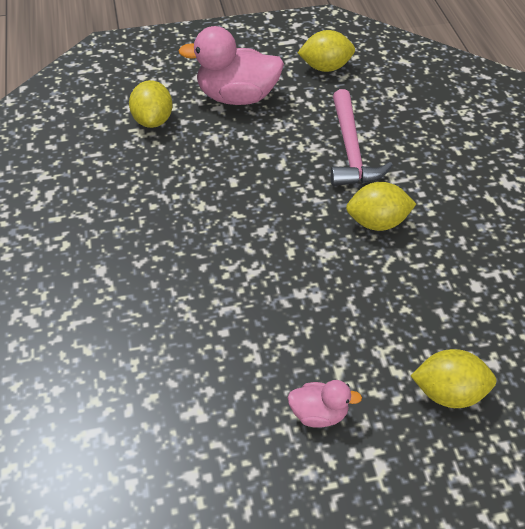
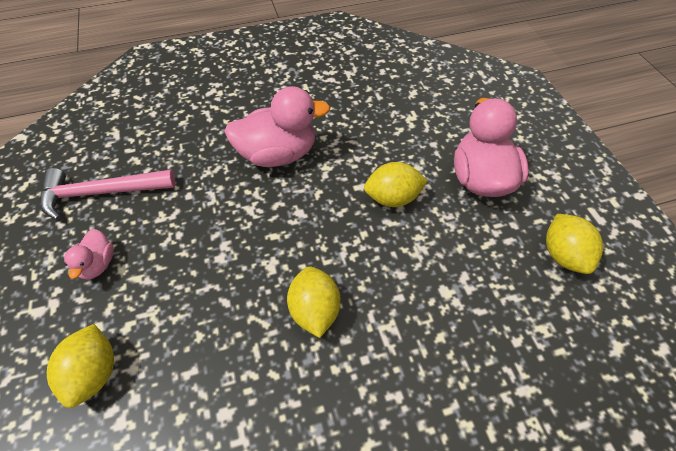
camera: 85 degrees right, 5 degrees up
yellow lemon [129,80,173,128] -> yellow lemon moved to [364,162,428,207]
pink hammer [331,89,393,186] -> pink hammer moved to [41,168,176,220]
none -> pink duck [224,86,330,167]

